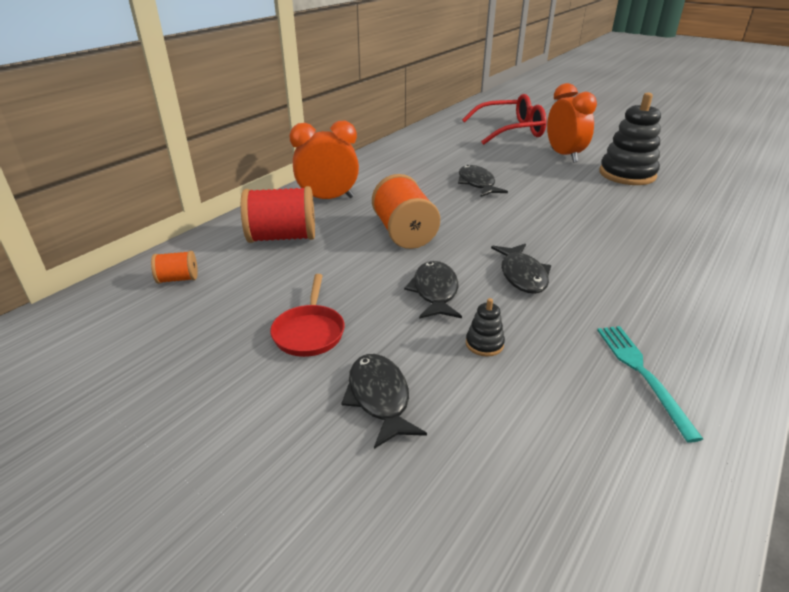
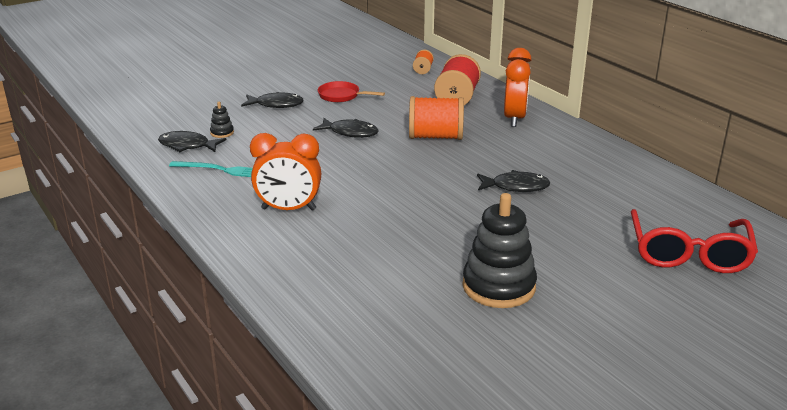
camera: 110 degrees right, 5 degrees down
black stacking toy [466,298,505,356] -> black stacking toy moved to [210,102,234,138]
black fish [491,244,551,294] -> black fish moved to [158,131,226,152]
orange clock [547,83,597,163] -> orange clock moved to [250,133,321,210]

